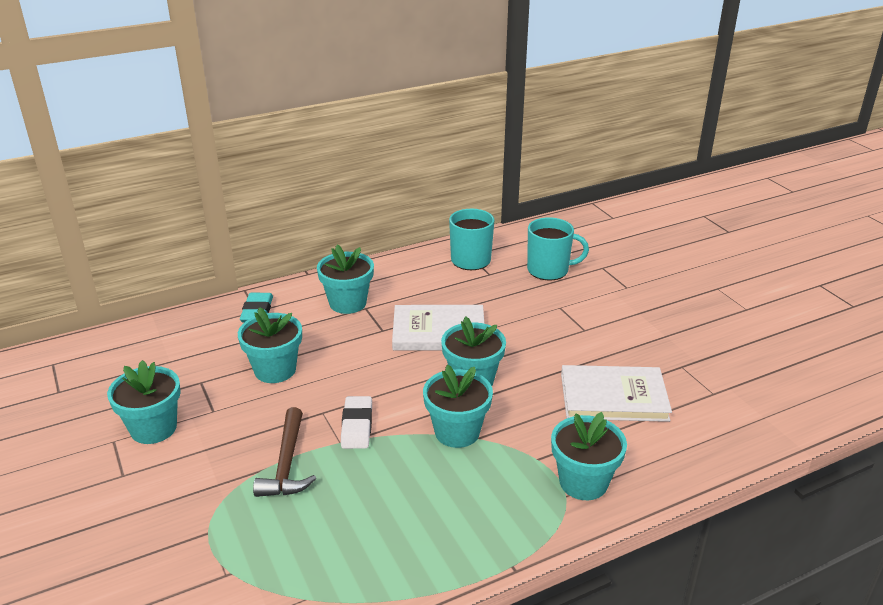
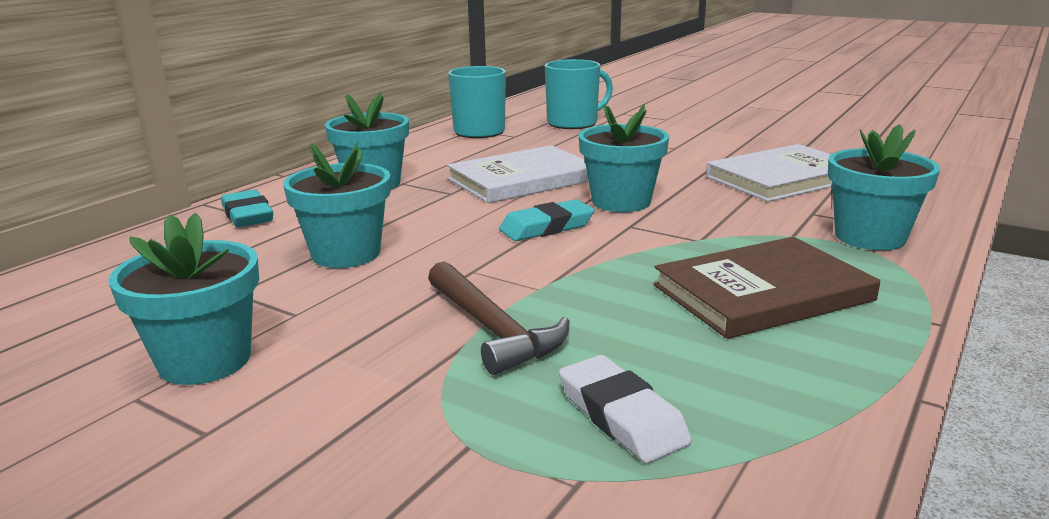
camera: 30 degrees left, 10 degrees down
white eraser [341,396,372,449] -> white eraser moved to [559,355,692,463]
turquoise flower pot [423,365,493,448] -> none
none -> turquoise eraser [499,199,595,241]
none -> brown book [654,237,880,339]

